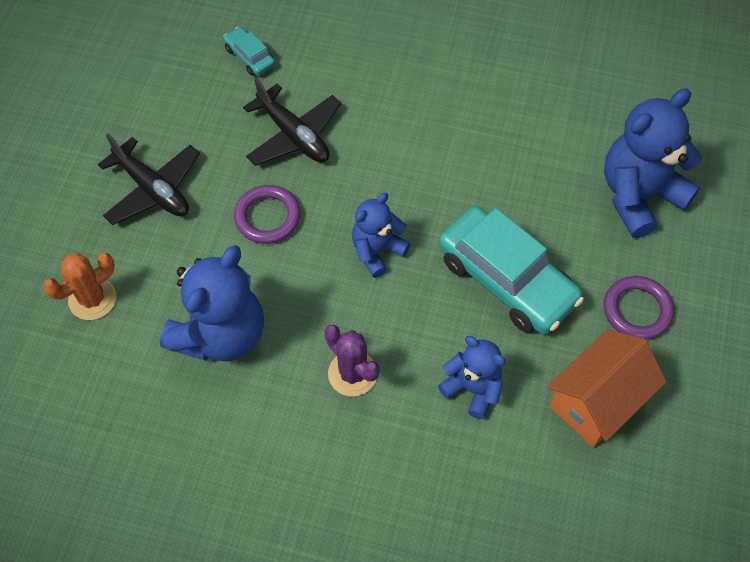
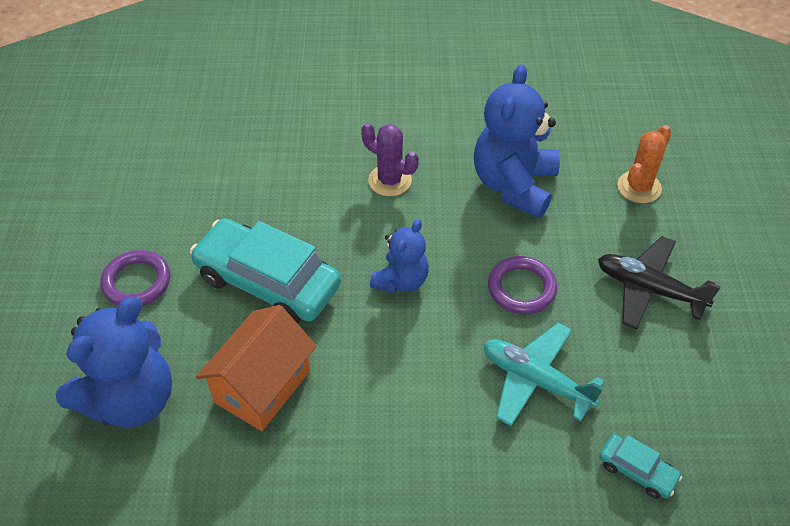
camera: 165 degrees right, 10 degrees down
black plane [243,77,341,166] -> turquoise plane [484,323,604,426]
blue teddy bear [438,336,505,419] -> none
orange house [547,330,667,448] -> orange house moved to [196,305,316,431]

